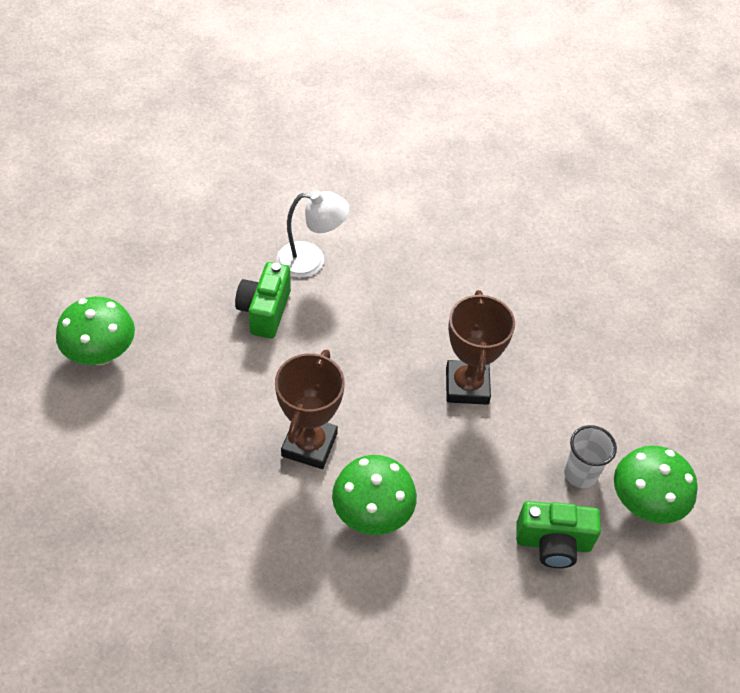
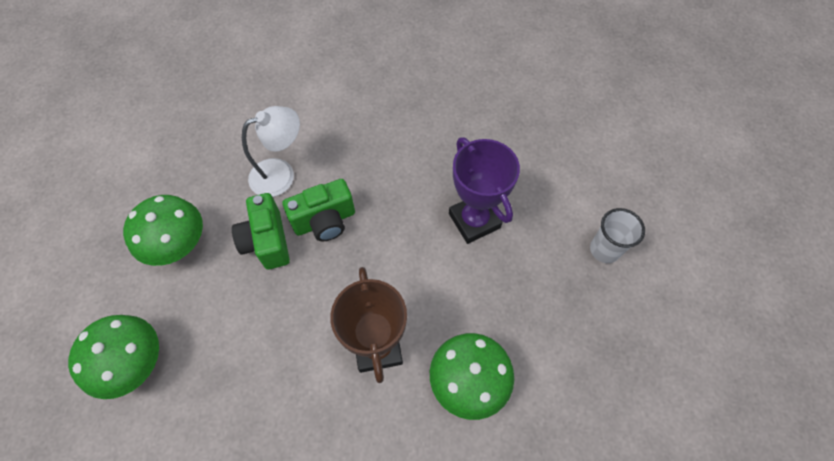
camera: 25 degrees left, 10 degrees up
brown trophy [446,290,515,405] -> purple trophy [449,137,520,244]
green camera [516,501,601,568] -> green camera moved to [283,179,355,241]
green mushroom [614,445,698,524] -> green mushroom moved to [123,195,203,266]

